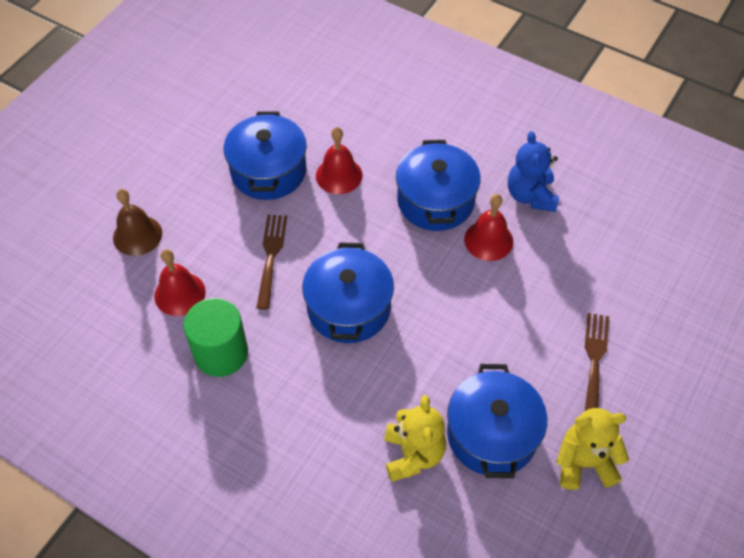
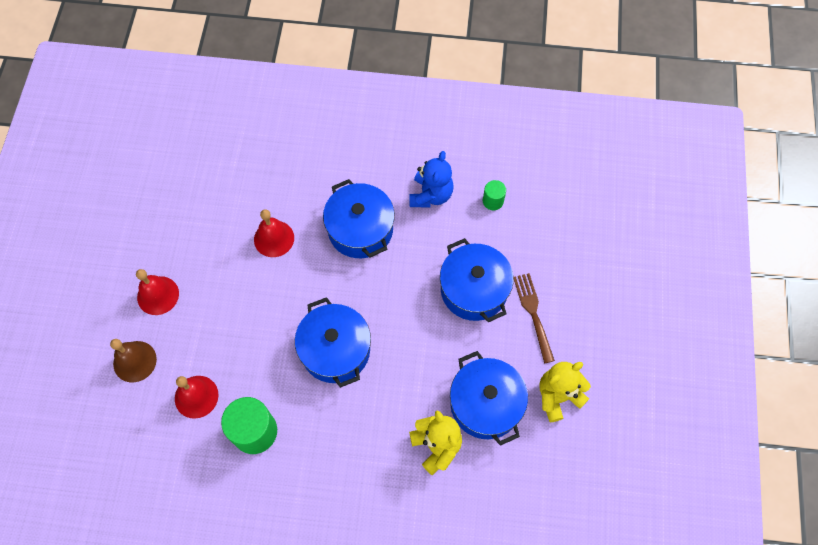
camera: 25 degrees left, 10 degrees up
blue pot [224,111,307,200] -> blue pot moved to [440,238,514,323]
brown fork [256,215,287,310] -> none
red bell [464,194,513,261] -> red bell moved to [136,269,179,315]
blue teddy bear [508,131,559,212] -> blue teddy bear turned 135 degrees counterclockwise [410,151,454,207]
none -> green cylinder [483,180,506,210]

